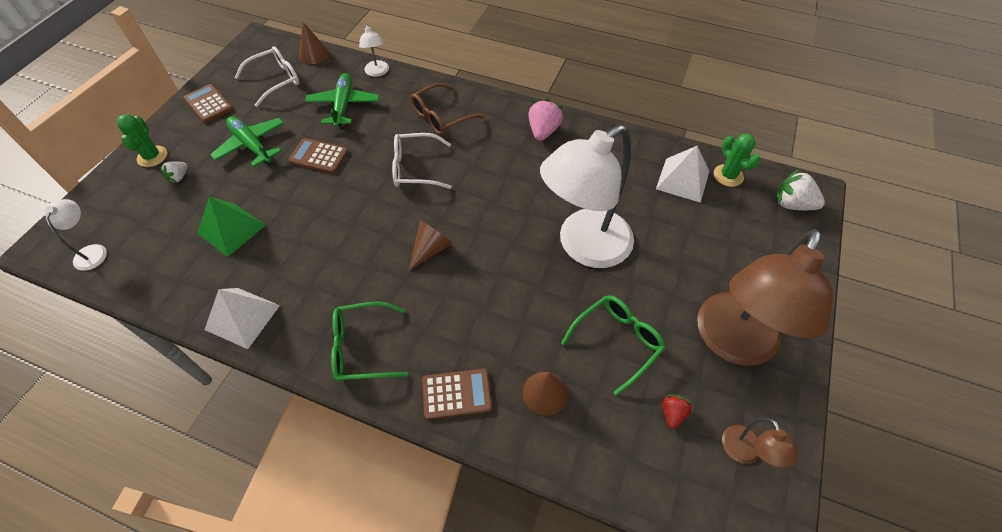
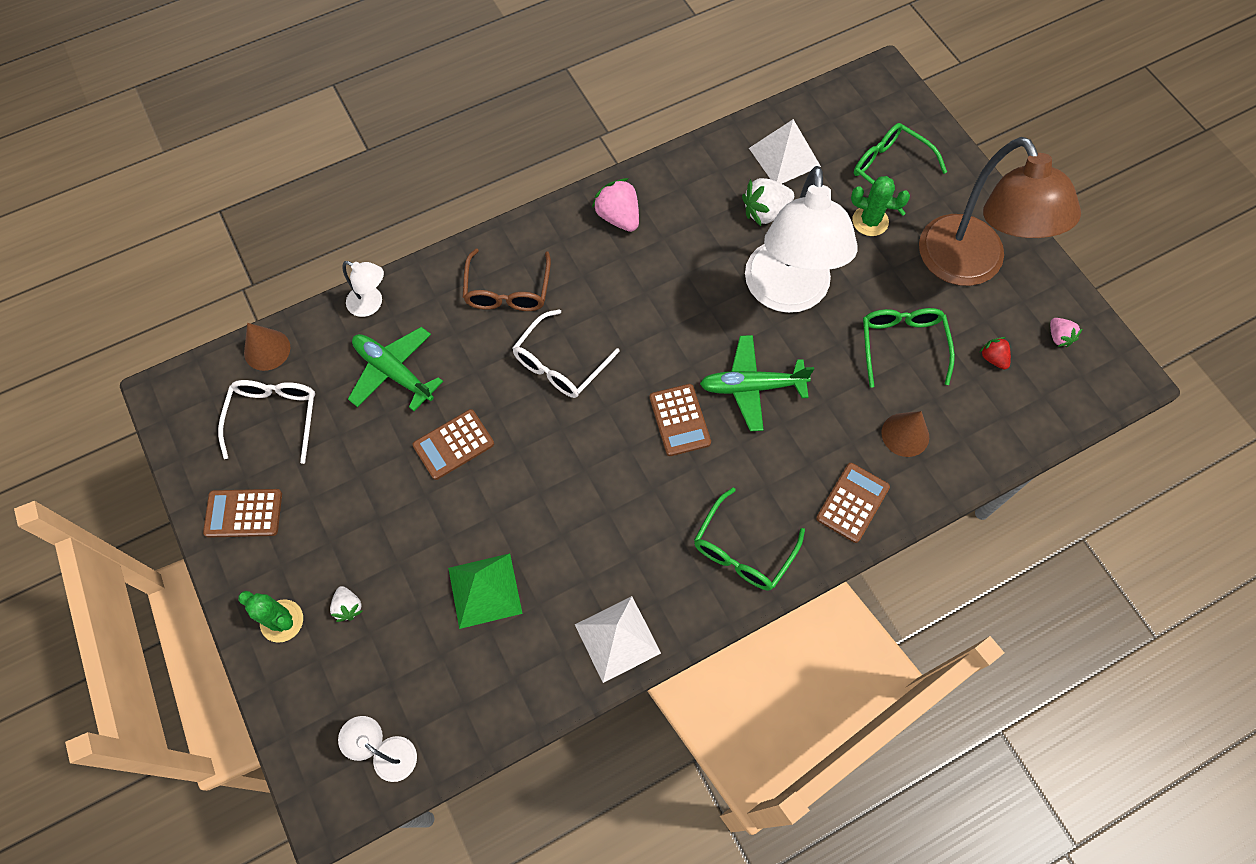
camera: 50 degrees left, 10 degrees up
green plane [210,116,284,167] -> green plane moved to [700,335,814,431]
brown cone [409,220,453,271] -> brown calculator [649,384,711,456]
green cactus [714,134,760,187] -> green cactus moved to [851,176,910,236]
brown lamp [722,418,799,468] -> pink strawberry [1050,318,1083,347]
white strawberry [775,170,825,210] -> white strawberry moved to [742,178,794,226]
none -> green glasses [854,123,947,216]

